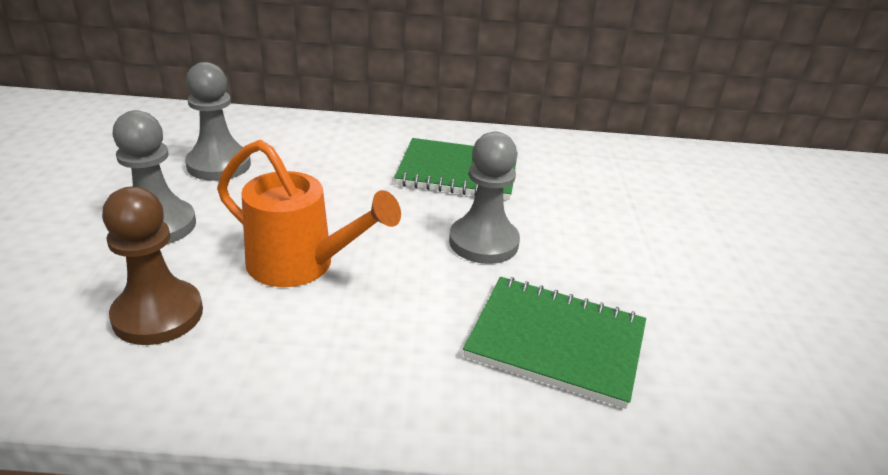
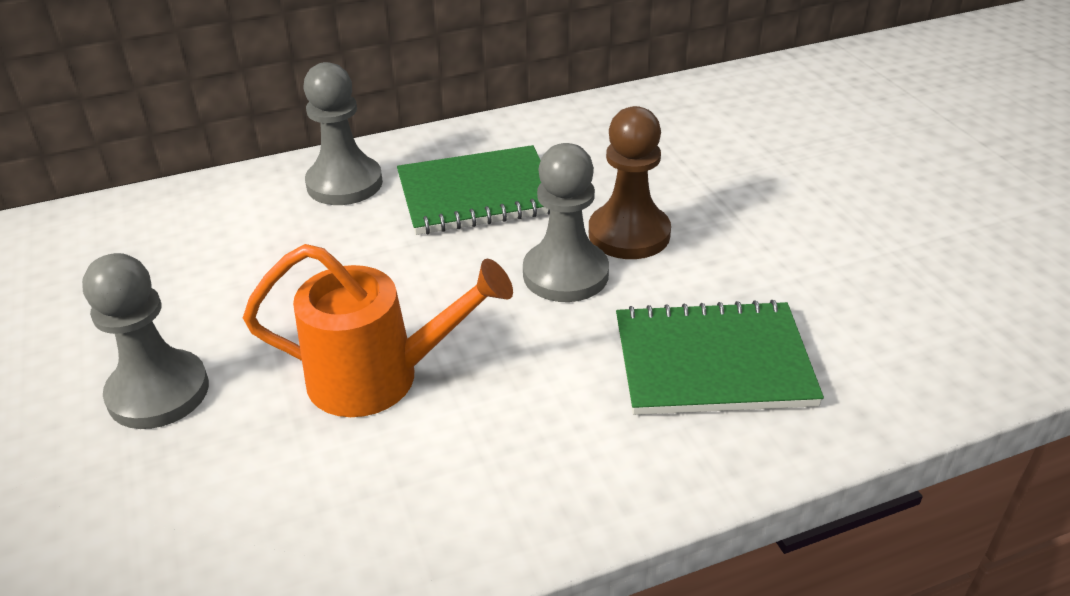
camera: 20 degrees left, 5 degrees up
brown pawn [102,187,203,345] -> brown pawn moved to [589,106,671,259]
grey pawn [185,62,251,181] -> grey pawn moved to [304,62,383,205]

